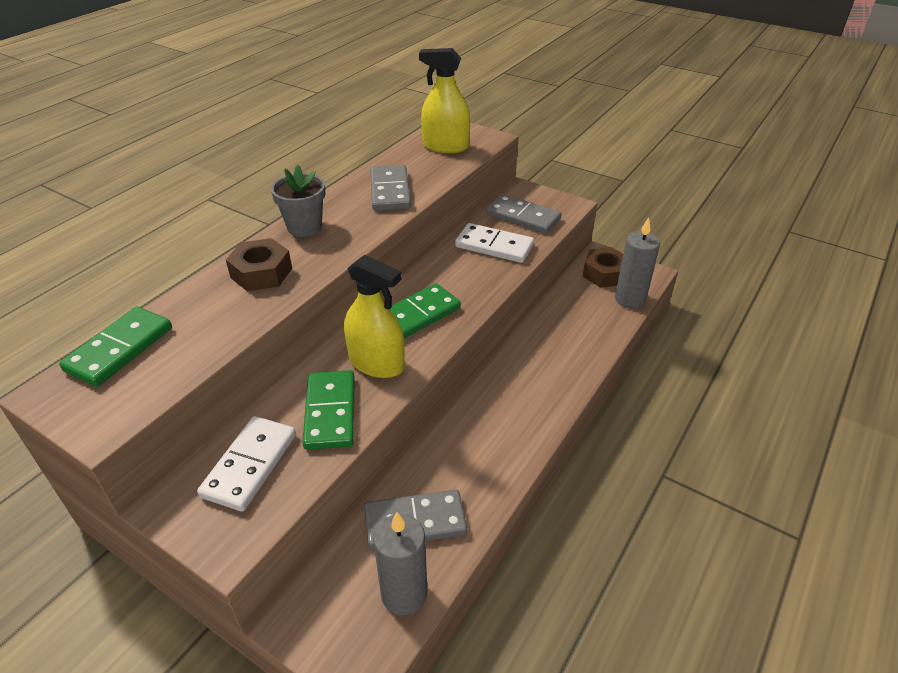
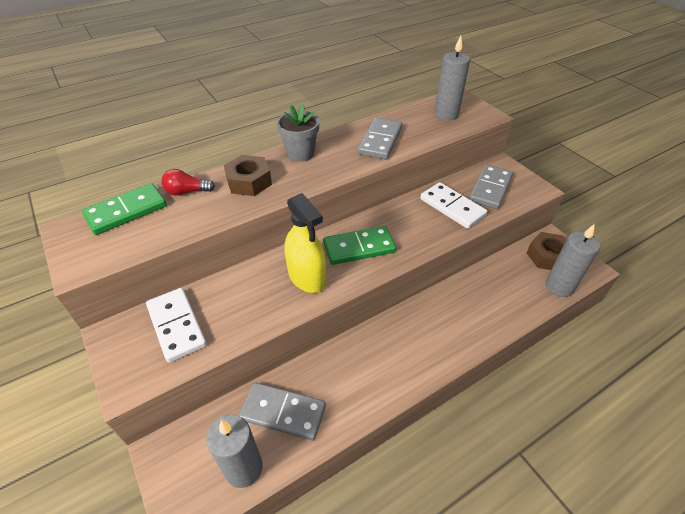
camera: 25 degrees right, 5 degrees up
white domino [197,416,296,512] -> white domino turned 75 degrees counterclockwise [146,288,207,363]
green domino [302,370,355,450] -> none
yellow spray bottle [419,48,470,153] -> grey candle [434,36,470,120]
grey domino [486,194,561,234] -> grey domino turned 60 degrees clockwise [469,165,513,209]
none -> red light bulb [162,169,215,196]

